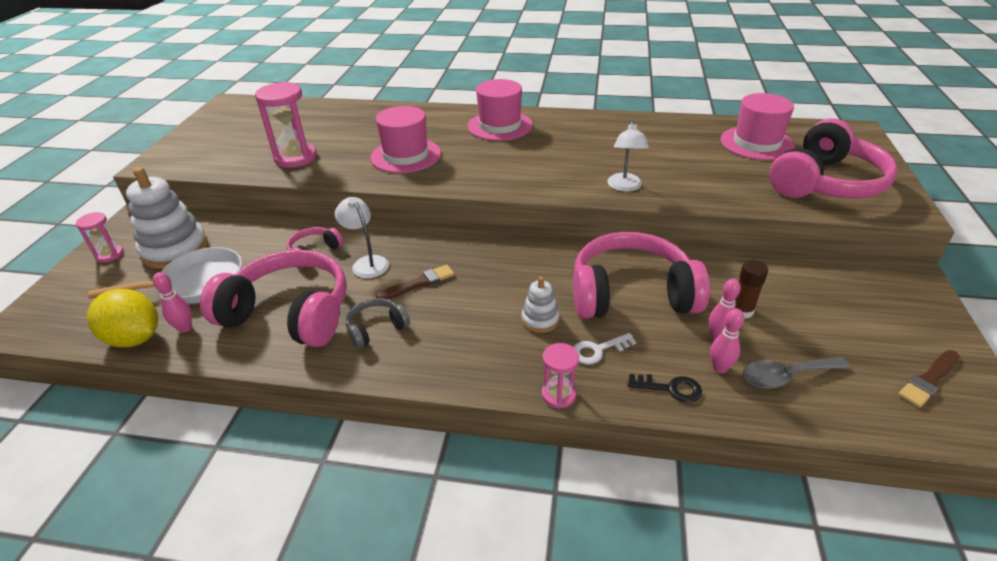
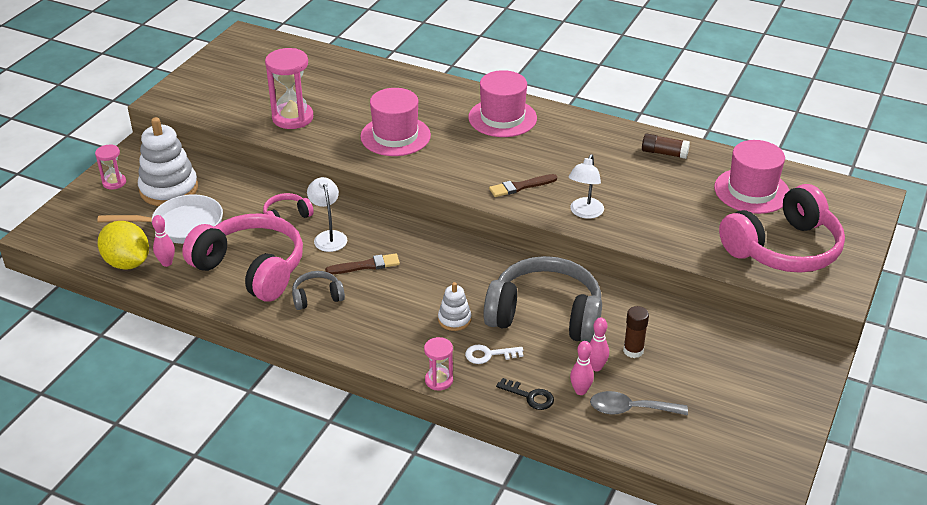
camera: 15 degrees right, 0 degrees up
pink headphones [573,232,710,319] -> grey headphones [483,256,602,343]
brown brush [898,350,960,408] -> brown brush moved to [489,174,557,197]
none -> brown glue stick [642,134,690,159]

